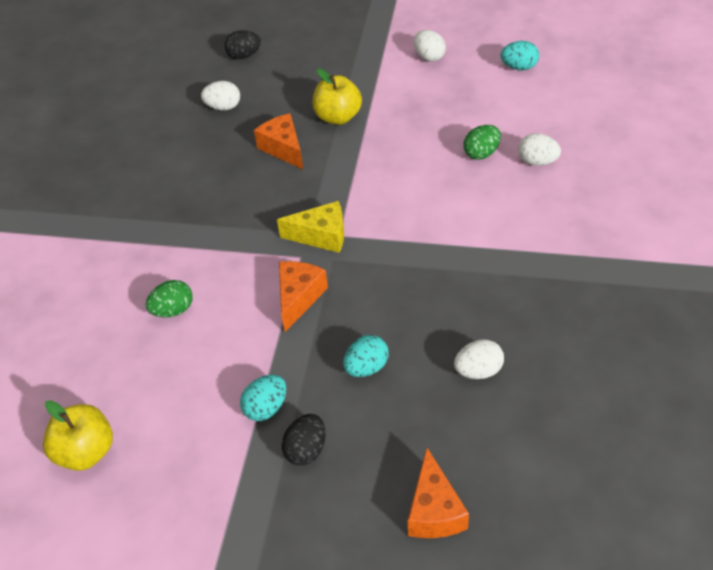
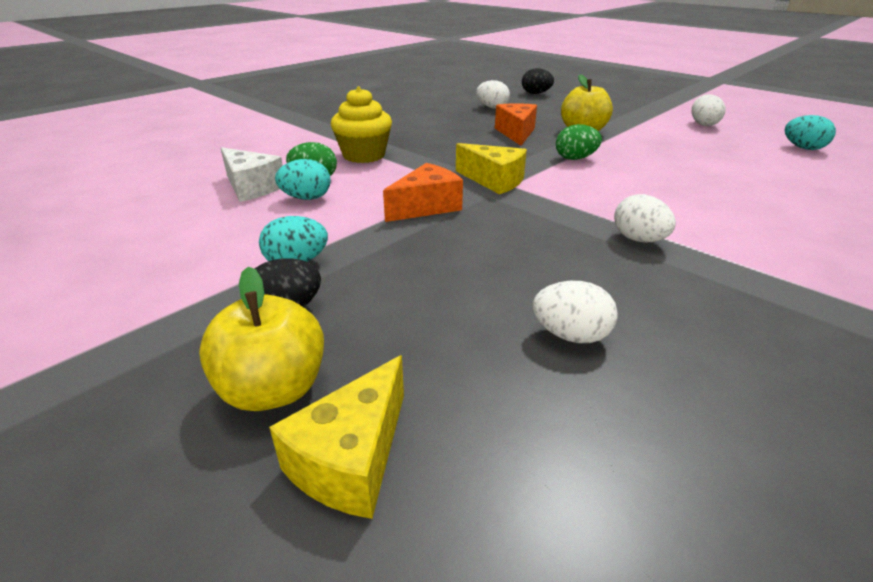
camera: 30 degrees right, 15 degrees down
yellow apple [43,400,113,471] -> yellow apple moved to [199,267,324,411]
turquoise egg [343,335,389,377] -> turquoise egg moved to [275,159,331,200]
orange cheese [408,448,469,538] -> yellow cheese [269,355,404,519]
green egg [463,125,501,160] -> green egg moved to [556,124,602,160]
white egg [518,133,561,166] -> white egg moved to [614,194,676,243]
none -> white cheese [220,147,283,202]
none -> yellow cupcake [331,87,392,163]

